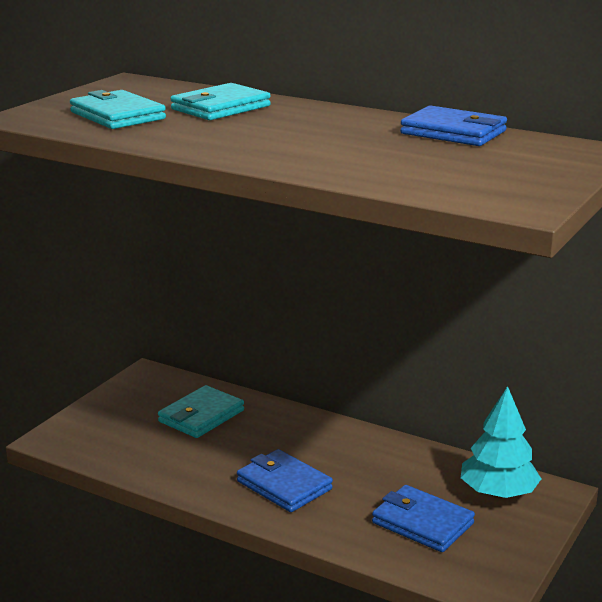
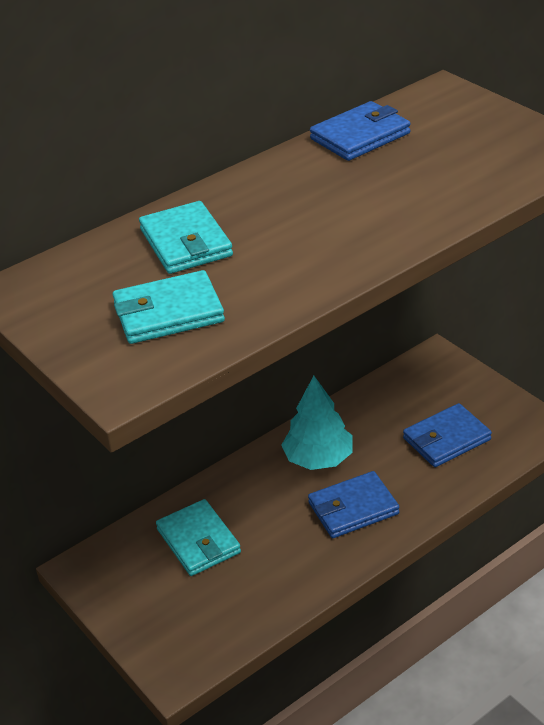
camera: 65 degrees left, 15 degrees up
turquoise tree [461,386,541,498] -> turquoise tree moved to [281,376,353,470]

